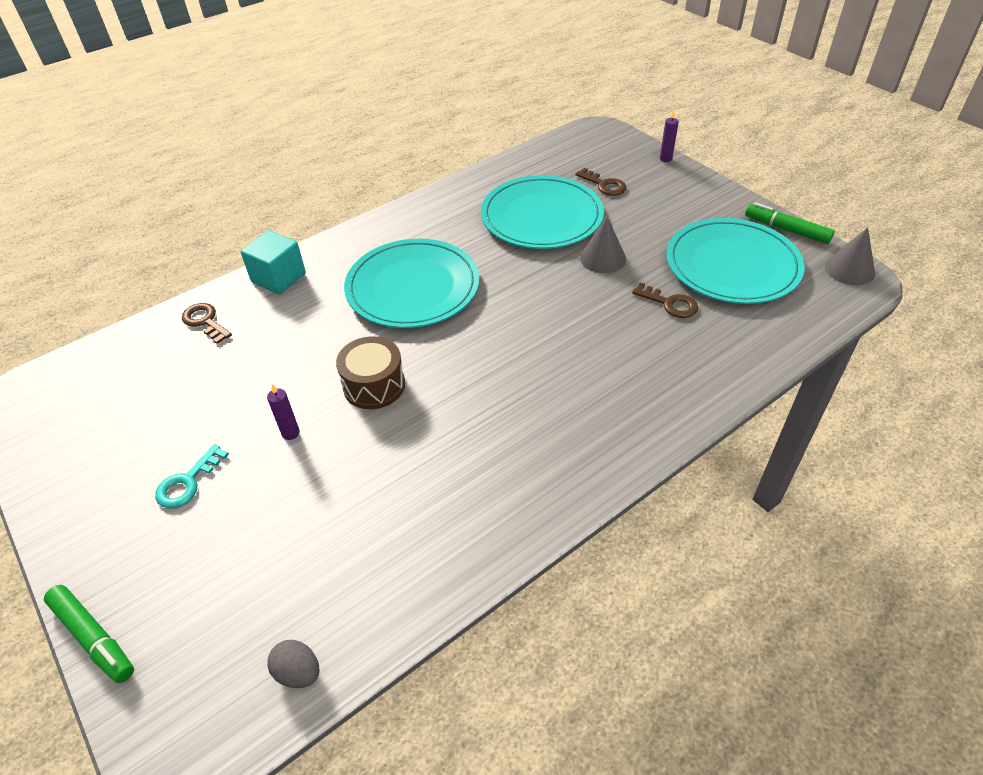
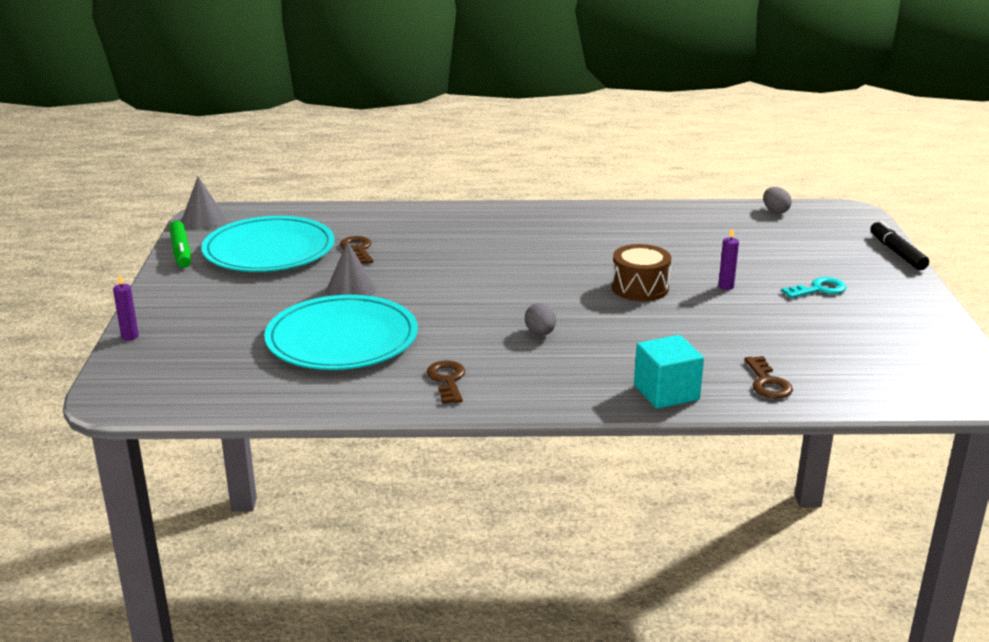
camera: 145 degrees left, 20 degrees down
green marker [44,585,134,683] -> black marker [870,221,929,270]
turquoise plate [344,239,479,328] -> grey egg [525,303,556,335]
brown key [575,167,626,196] -> brown key moved to [427,360,465,404]

